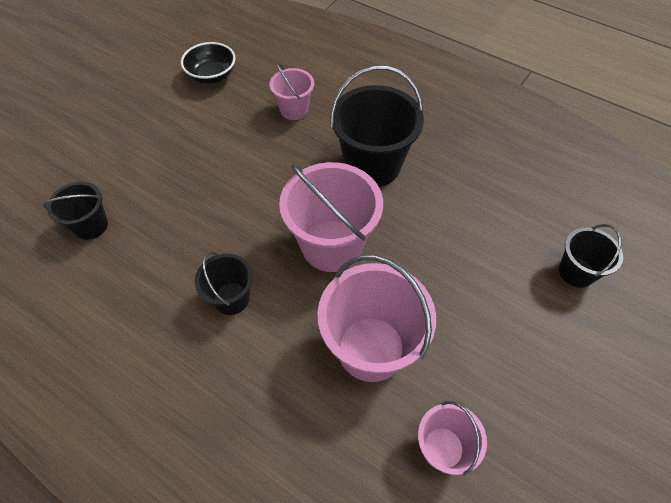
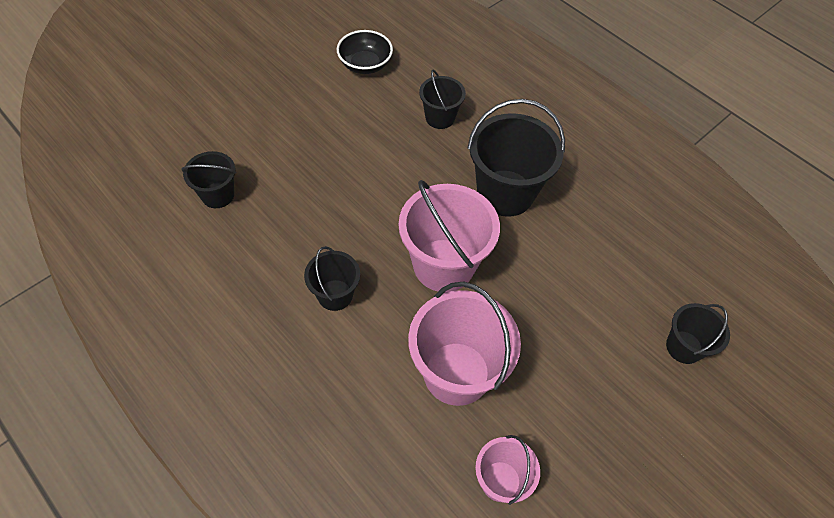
camera: 10 degrees right, 0 degrees up
pink bucket [269,63,314,120] -> black bucket [419,70,466,129]

